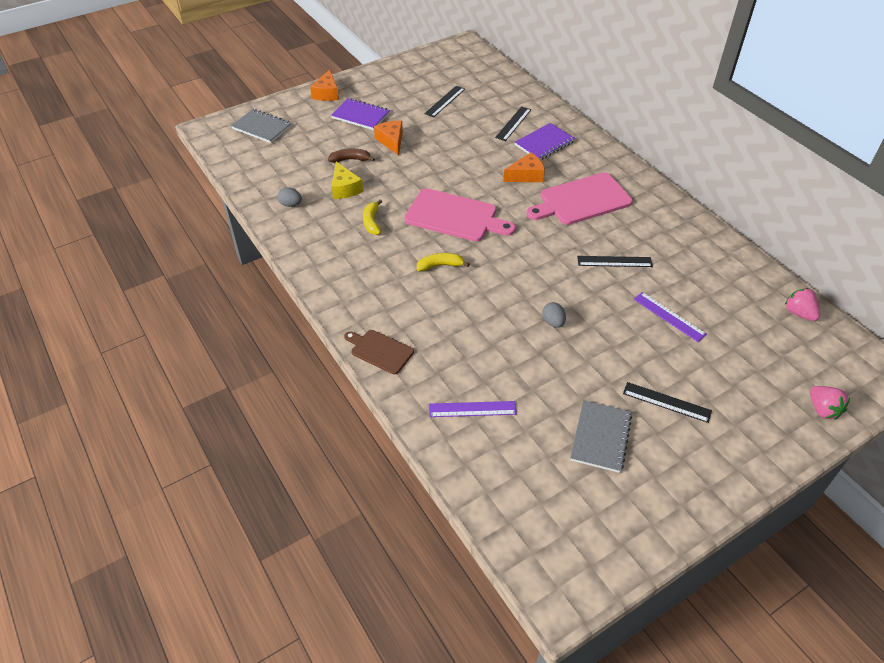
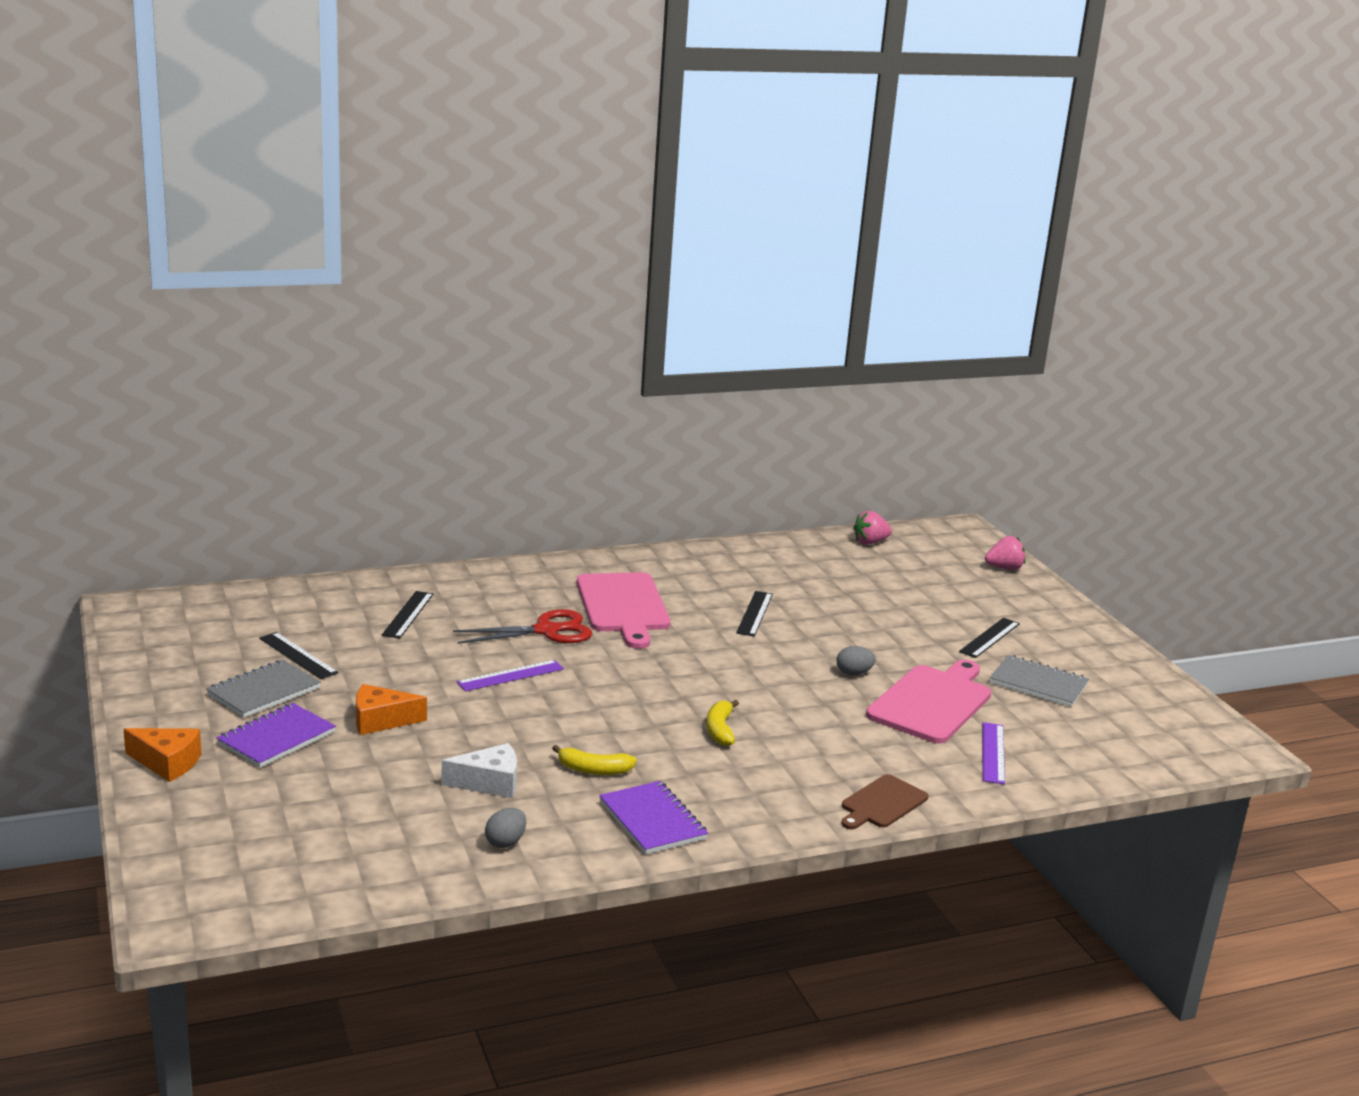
camera: 80 degrees left, 25 degrees down
grey notebook [231,109,292,143] -> grey notebook moved to [206,660,321,718]
brown banana [328,148,375,163] -> none
yellow cheese [331,162,363,199] -> white cheese [441,743,517,798]
pink cutting board [404,188,516,241] -> pink cutting board moved to [866,660,991,743]
black ruler [495,106,531,141] -> black ruler turned 60 degrees clockwise [382,591,433,639]
orange cheese [503,152,545,182] -> red scissors [453,609,592,644]
purple notebook [515,123,575,160] -> purple notebook moved to [599,781,708,854]
purple ruler [634,292,707,342] -> purple ruler moved to [457,660,564,691]

